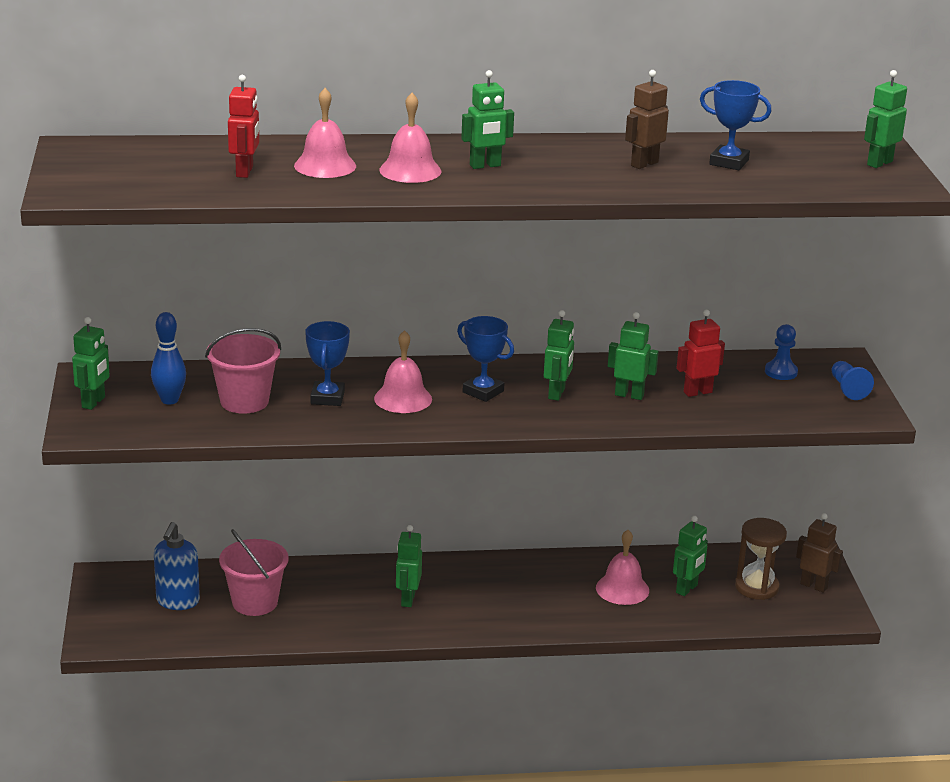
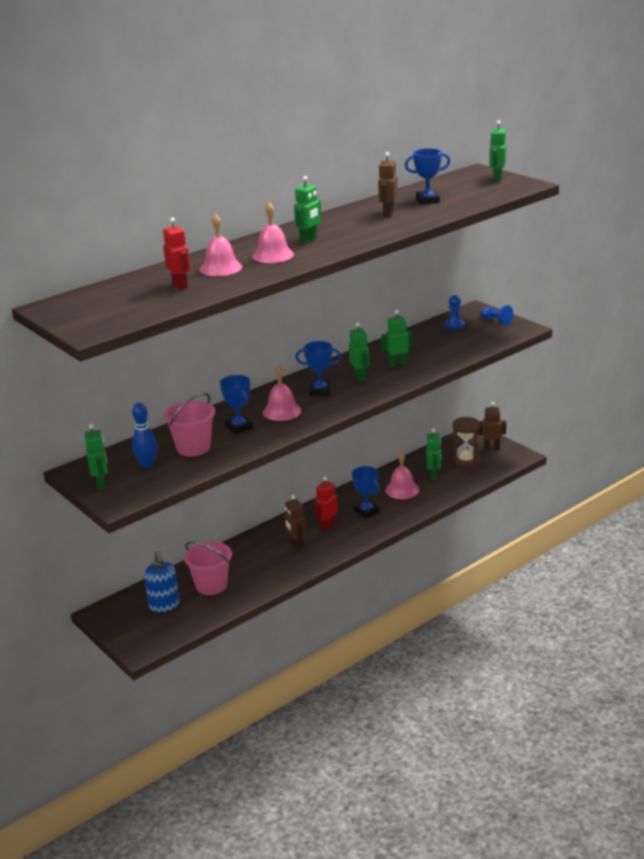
camera: 30 degrees left, 0 degrees up
green robot [396,525,422,607] -> brown robot [284,495,306,550]
red robot [677,310,725,397] -> red robot moved to [315,477,338,531]
none -> blue trophy [352,466,380,518]

